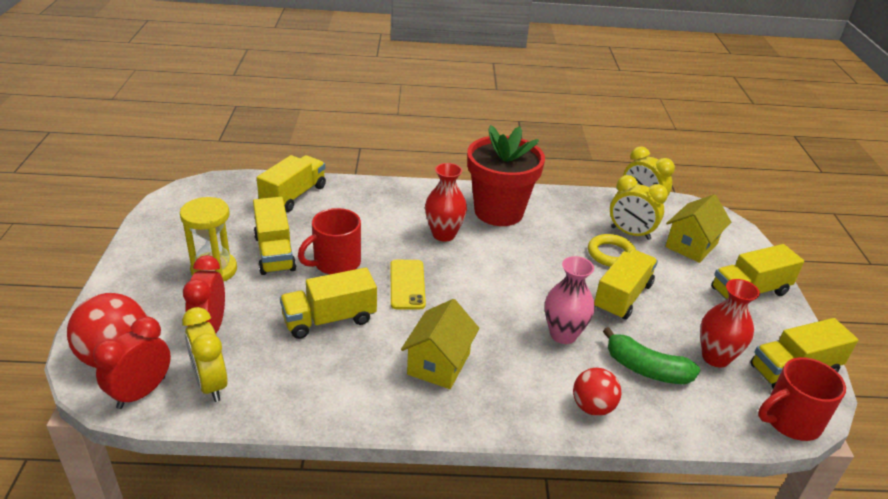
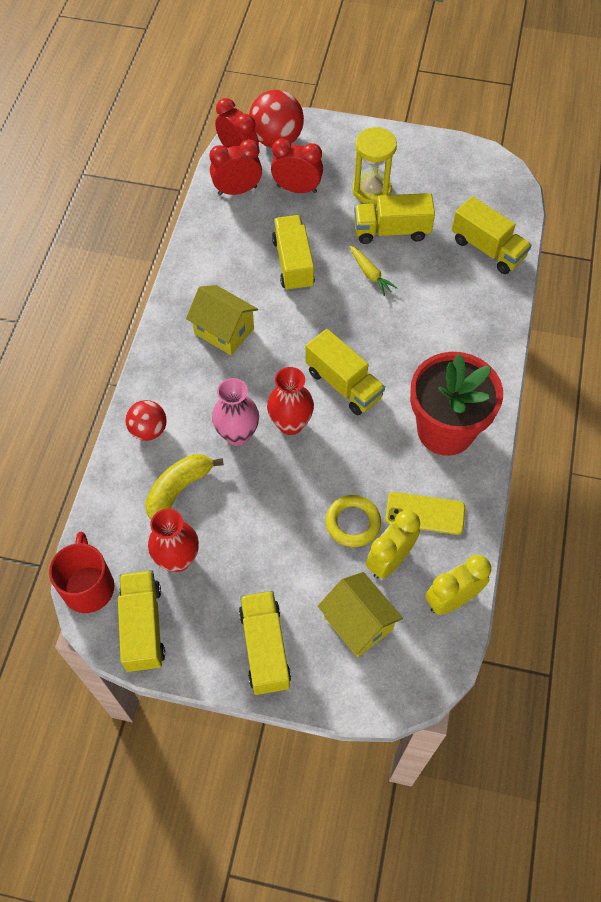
camera: 105 degrees right, 25 degrees up
yellow clock [182,307,228,402] -> red clock [209,139,262,195]
red mug [298,208,361,275] -> yellow carrot [349,245,397,296]
yellow phone [391,260,426,309] -> yellow phone moved to [385,492,465,535]
red vase [425,163,467,242] -> red vase moved to [267,367,314,435]
yellow truck [594,249,658,319] -> yellow truck moved to [305,329,385,415]
green banana [603,327,700,384] -> yellow banana [145,454,224,519]

